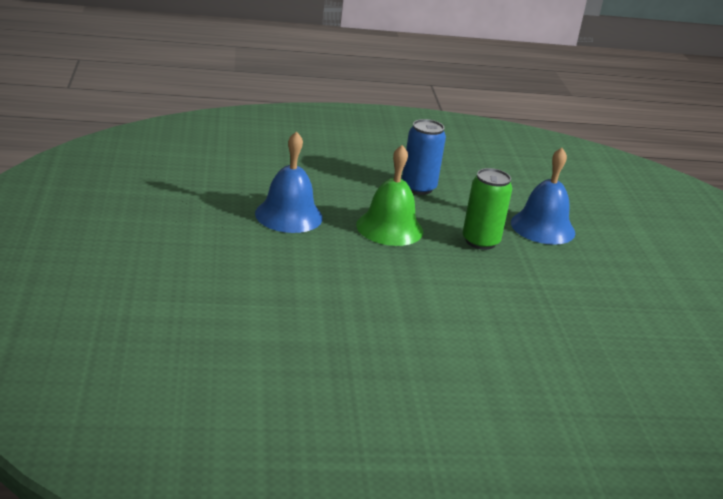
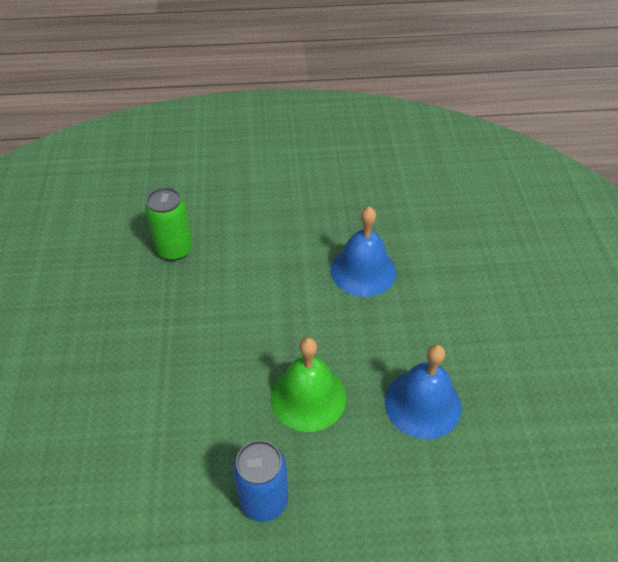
camera: 175 degrees left, 20 degrees up
green can [463,168,512,250] -> green can moved to [145,187,193,261]
blue bell [511,148,575,245] -> blue bell moved to [330,206,396,297]

